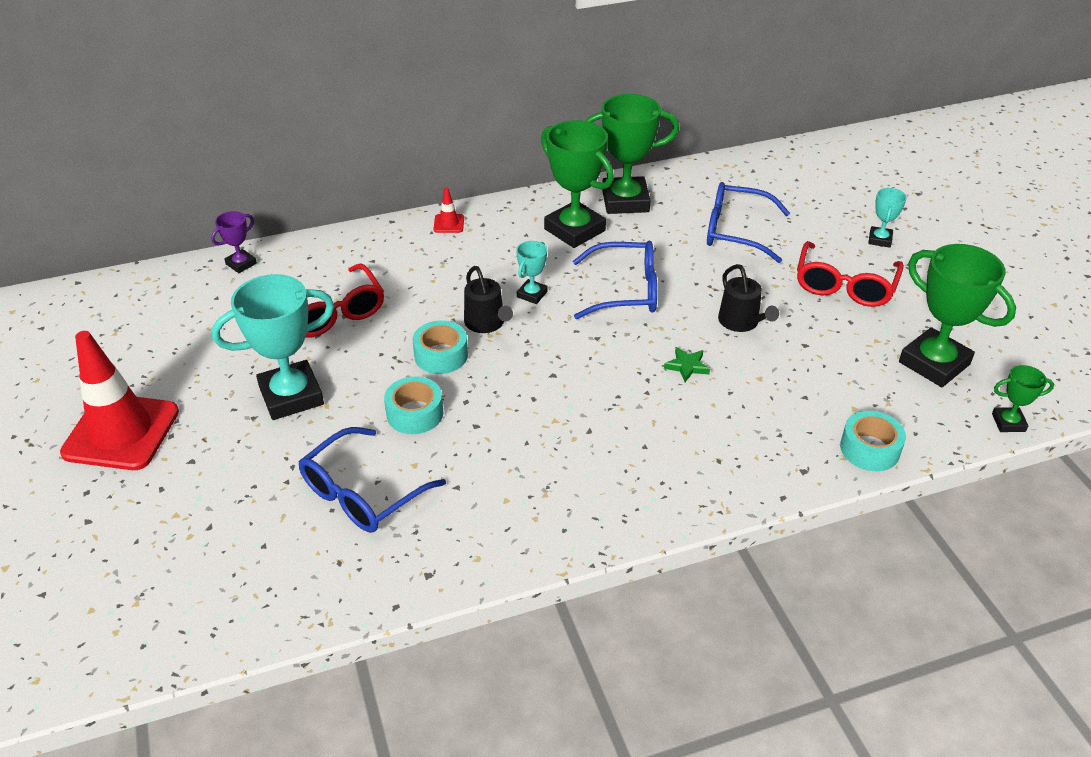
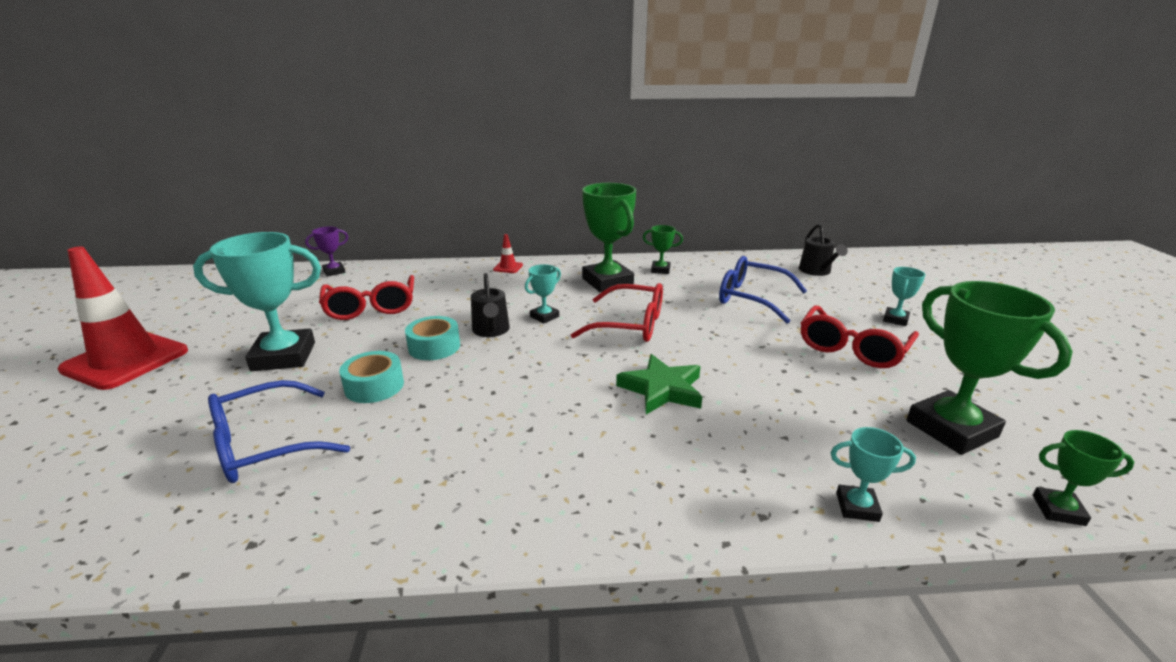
camera: 15 degrees right, 15 degrees down
blue glasses [573,241,657,319] -> red glasses [571,283,663,342]
green trophy [586,94,679,214] -> green trophy [643,225,683,274], size x0.48
green star [664,347,710,382] -> green star [616,354,702,414], size x1.83
black watering can [718,264,779,332] -> black watering can moved to [799,224,848,276]
turquoise tape [840,411,906,471] -> turquoise trophy [831,427,916,522]

